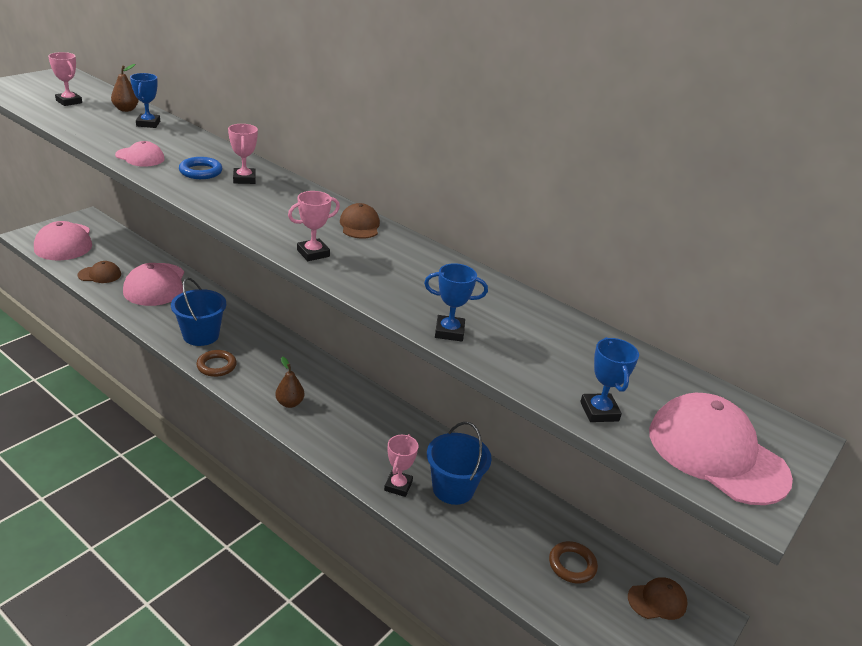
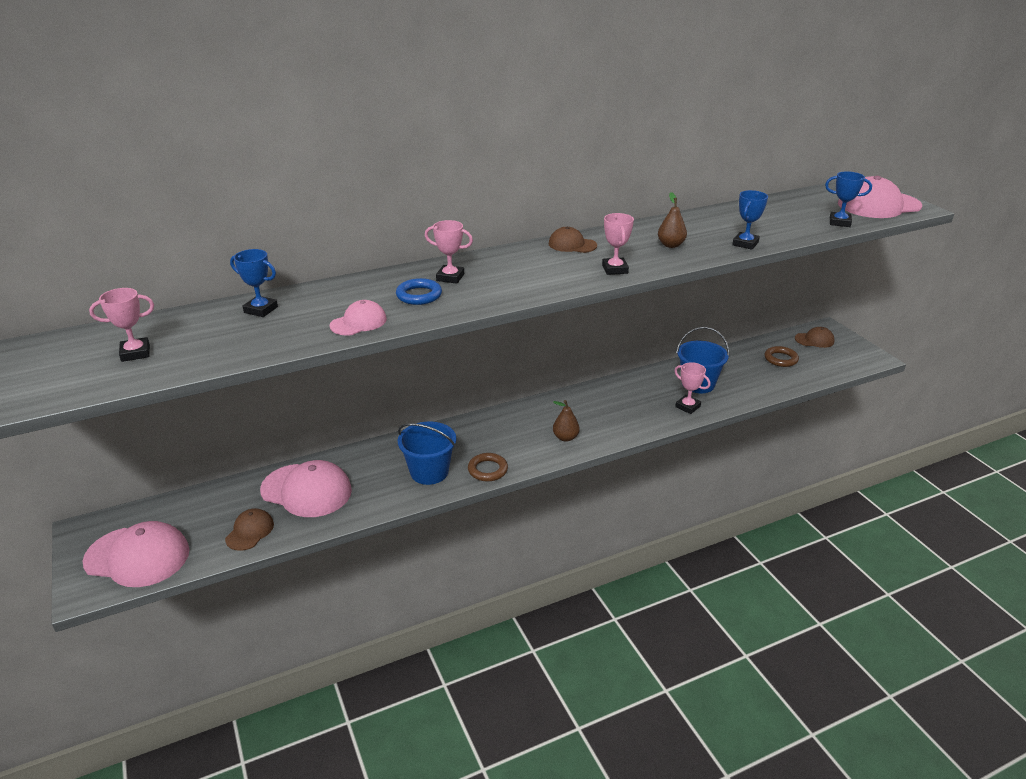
camera: 60 degrees left, 0 degrees up
brown pear [111,64,139,112] -> brown pear moved to [658,192,687,248]
brown cap [628,577,688,620] -> brown cap turned 75 degrees clockwise [795,327,835,348]

